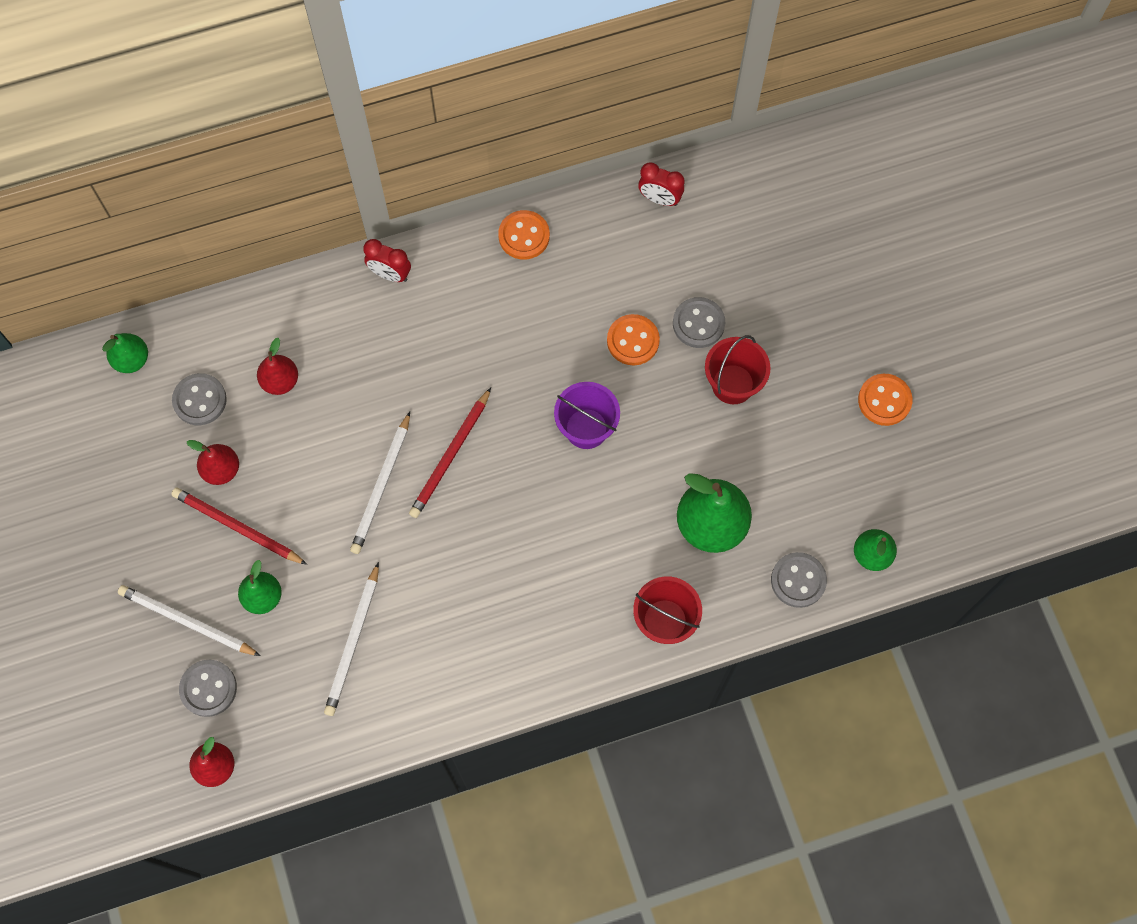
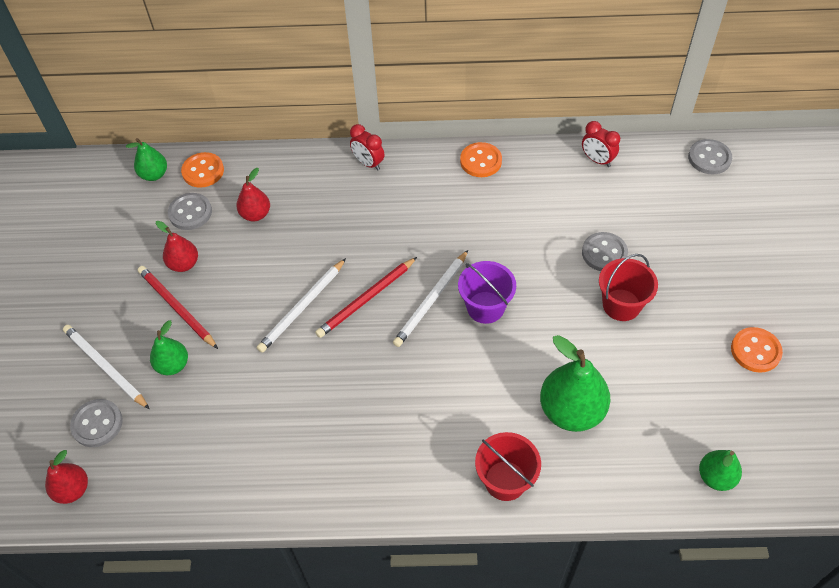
camera: 20 degrees right, 15 degrees down
white pencil [324,562,379,716] -> white pencil moved to [393,250,468,347]
orange button [607,314,660,365] -> orange button moved to [181,152,224,188]
grey button [771,552,827,608] -> grey button moved to [688,139,732,175]

